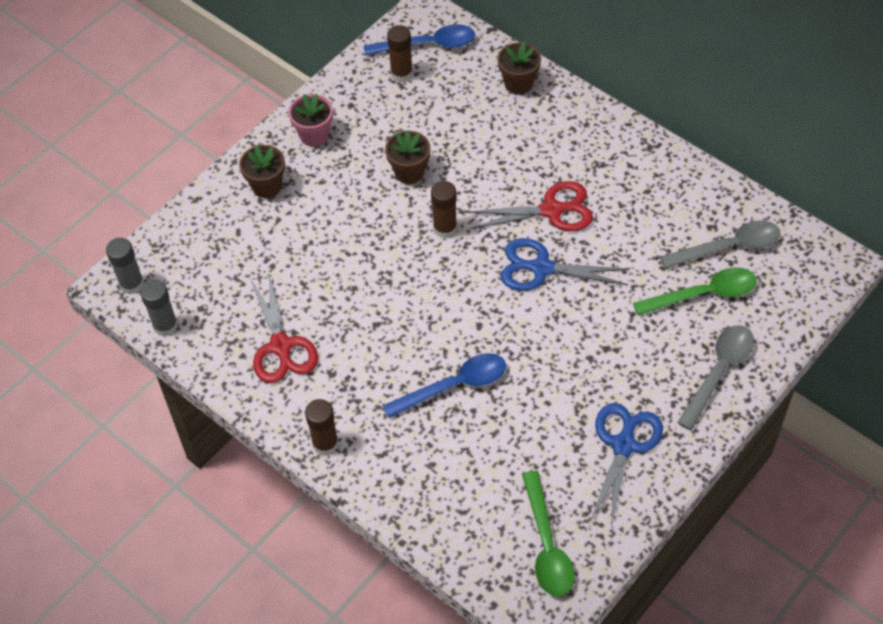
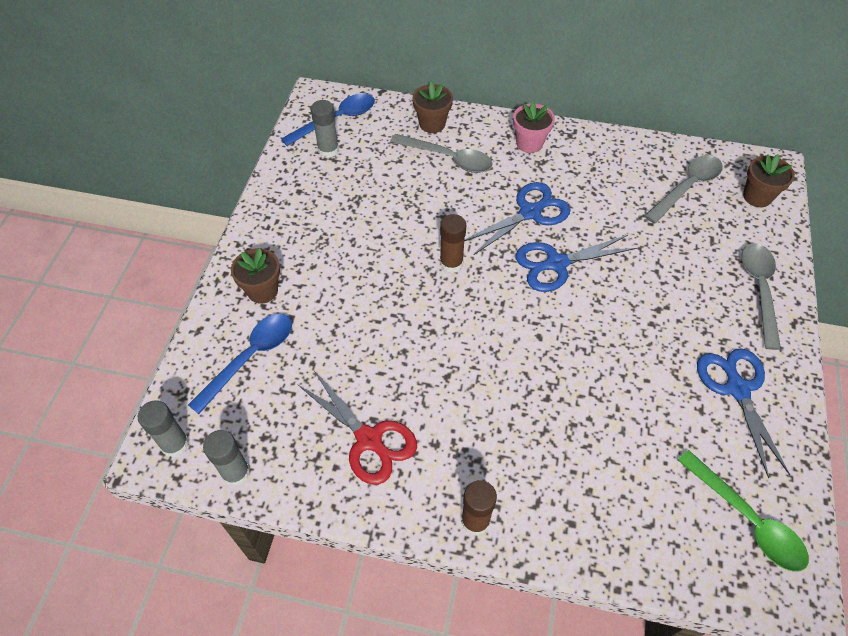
camera: 30 degrees left, 0 degrees up
pink flower pot [288,94,333,147] -> pink flower pot moved to [513,101,555,153]
blue spoon [383,353,506,418] -> blue spoon moved to [188,314,292,414]
brown flower pot [385,130,431,184] -> brown flower pot moved to [743,154,795,207]
brown glue stick [387,25,413,82] -> grey glue stick [311,100,339,158]
red scissors [467,181,593,231] -> blue scissors [464,182,570,255]
green spoon [633,267,757,315] -> none
none -> grey spoon [390,134,493,173]

